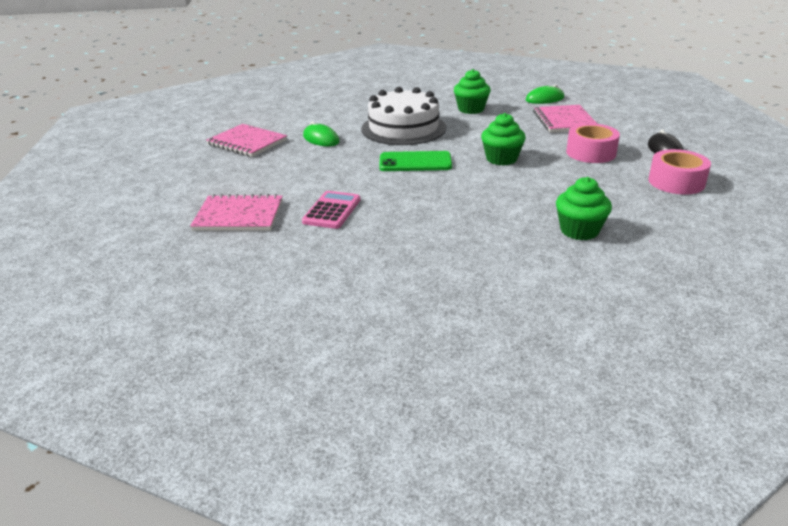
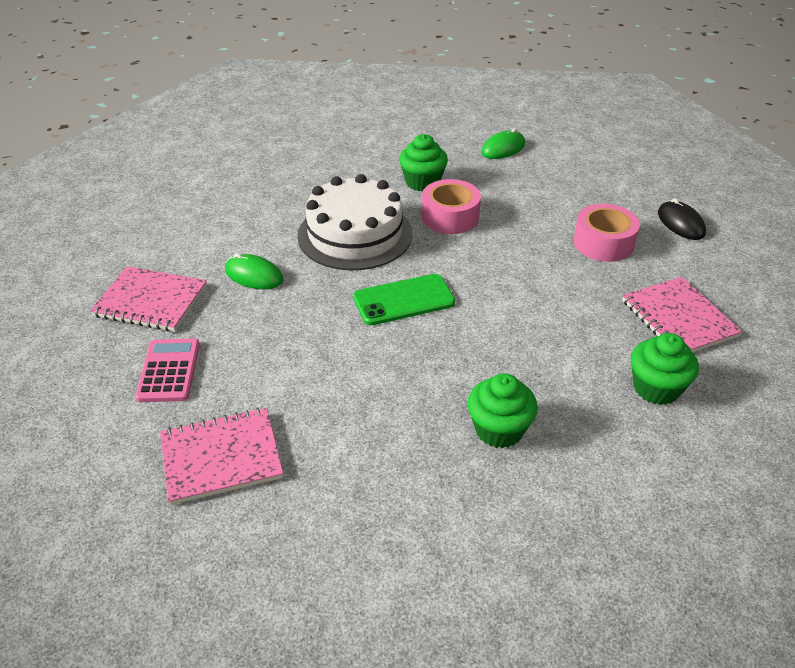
camera: 20 degrees left, 10 degrees up
pink calculator [302,191,361,229] -> pink calculator moved to [135,339,200,402]
green cupcake [481,113,526,166] -> green cupcake moved to [467,373,538,448]
pink notebook [533,105,597,132] -> pink notebook moved to [622,277,742,352]
pink tape [648,149,711,195] -> pink tape moved to [422,179,481,234]

